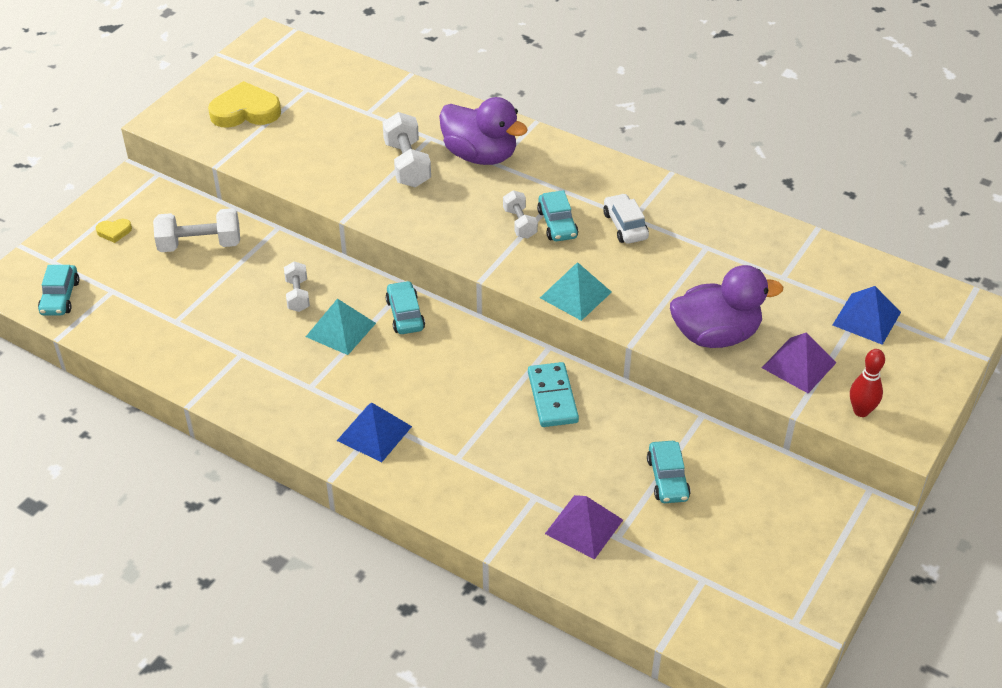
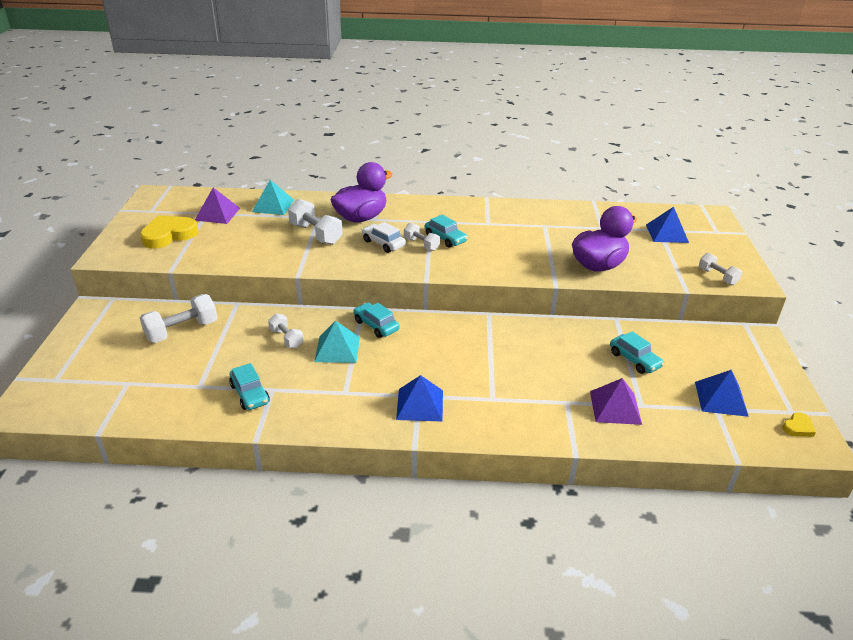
camera: 30 degrees left, 10 degrees down
turquoise car [38,265,79,315] -> turquoise car moved to [229,363,270,410]
yellow heart [96,219,132,243] -> yellow heart moved to [782,412,816,437]
purple duck [439,97,528,165] -> purple duck turned 45 degrees counterclockwise [331,162,393,222]
turquoise domino [528,362,579,427] -> none
turquoise pyramid [540,262,612,321] -> turquoise pyramid moved to [252,180,294,215]
white car [603,193,649,244] -> white car moved to [362,222,406,253]
purple pyramid [762,333,837,393] -> purple pyramid moved to [195,188,240,224]
red bowling pin [850,349,885,417] -> white dumbbell [699,253,742,285]
none -> blue pyramid [695,370,749,417]

